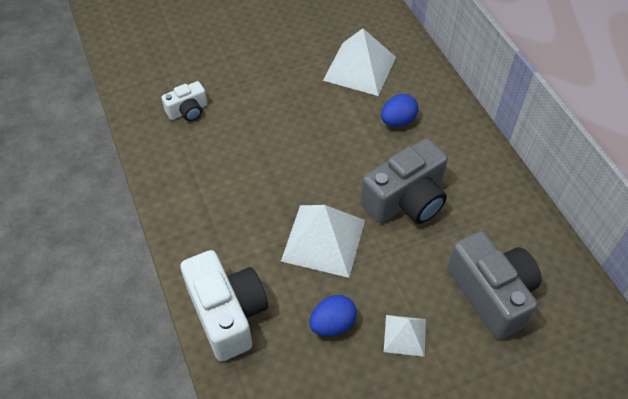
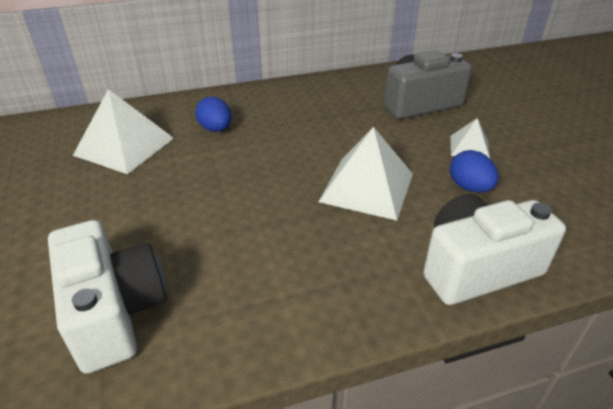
camera: 85 degrees left, 15 degrees down
white camera [161,81,207,121] -> white camera [48,220,167,374], size x1.86
grey camera [360,139,448,224] -> none

